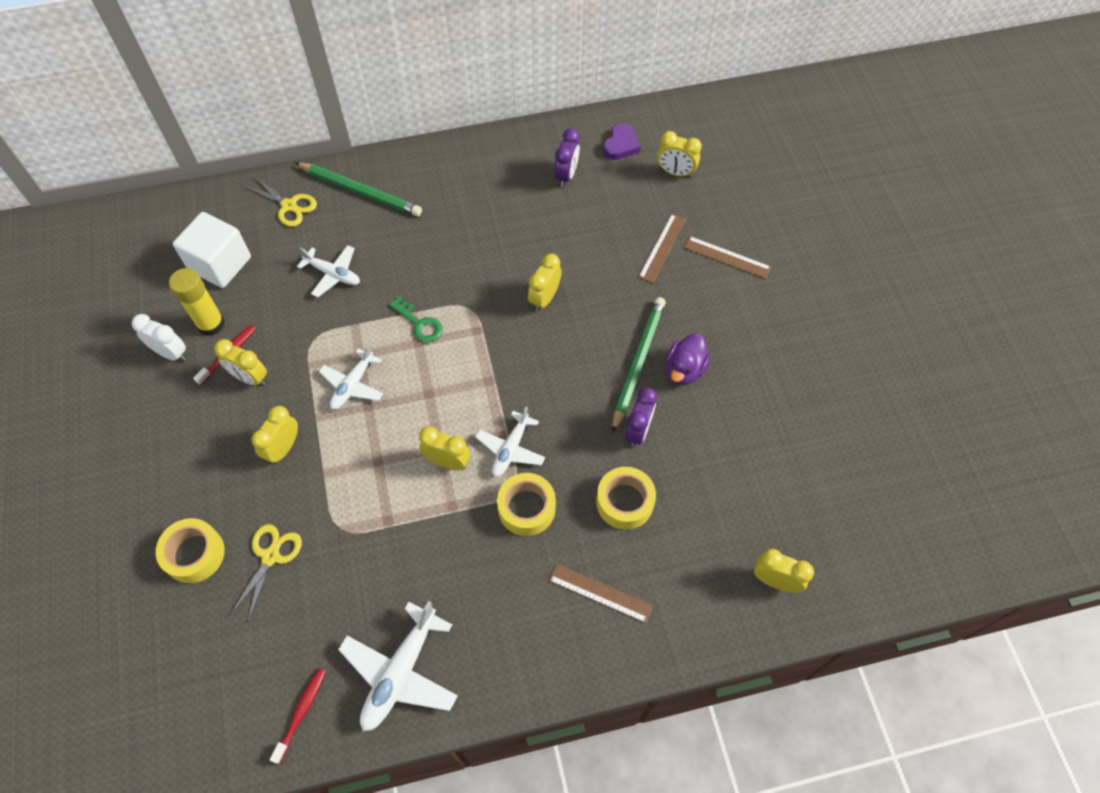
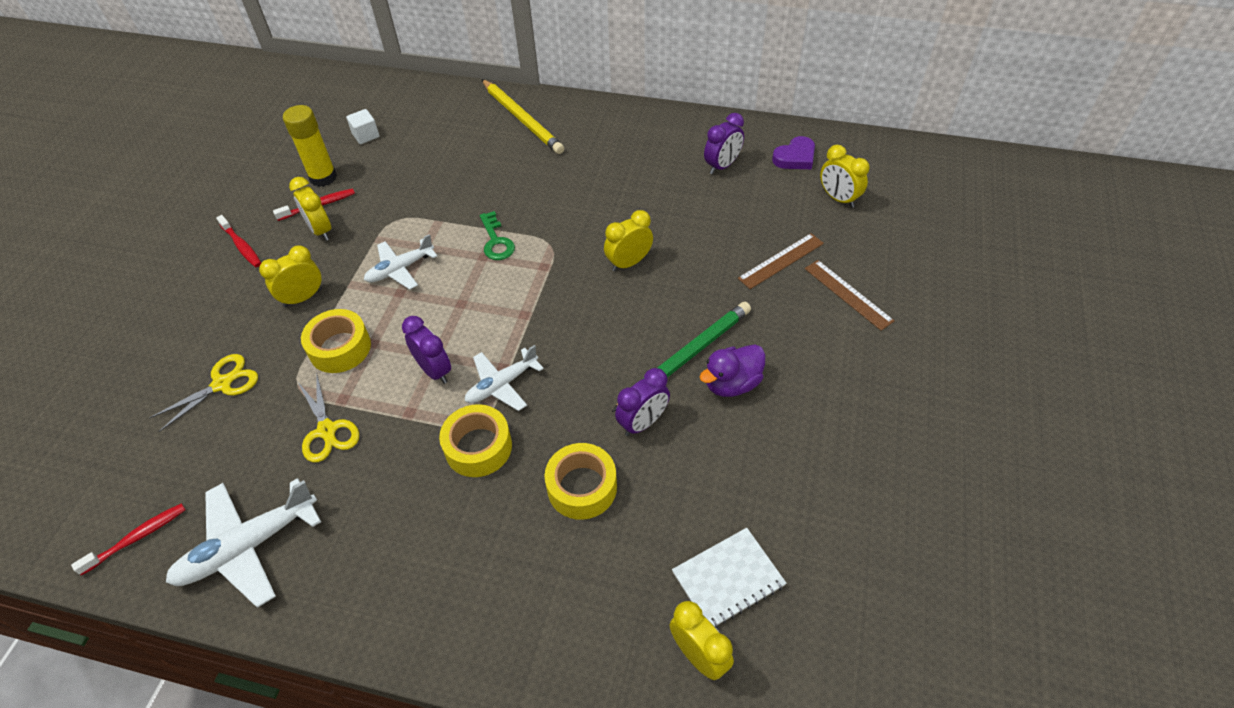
camera: 30 degrees right, 10 degrees down
white clock [132,314,186,361] -> none
yellow tape [156,518,225,583] -> yellow tape moved to [301,309,371,373]
white cube [173,212,251,288] -> white cube [346,109,380,144], size x0.48
yellow scissors [244,176,317,227] -> yellow scissors moved to [297,375,359,463]
green pencil [295,162,422,216] -> yellow pencil [482,79,564,154]
white plane [297,245,360,297] -> none
yellow clock [419,427,470,470] -> purple clock [402,316,451,384]
brown ruler [549,564,653,623] -> none
none -> red toothbrush [216,215,261,267]
none -> white notebook [672,528,787,628]

